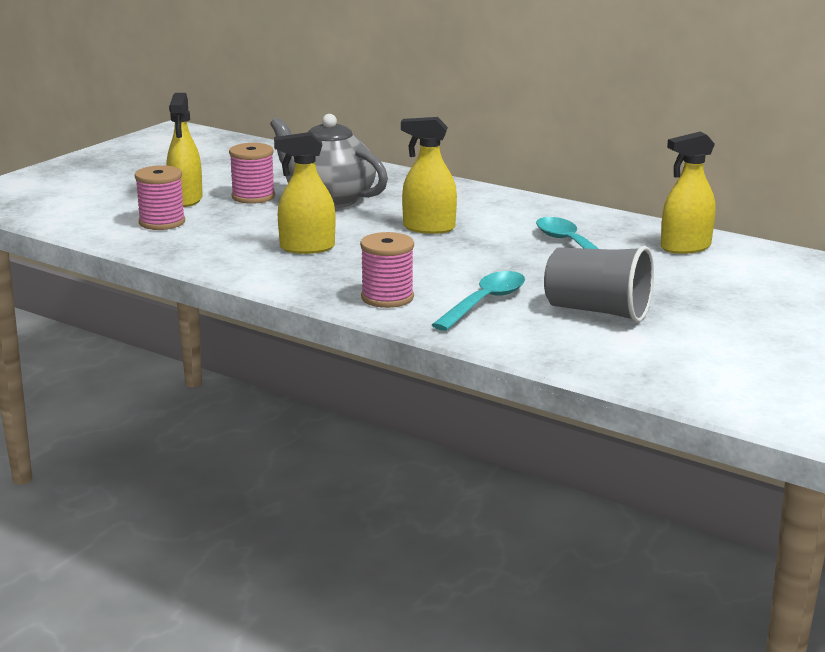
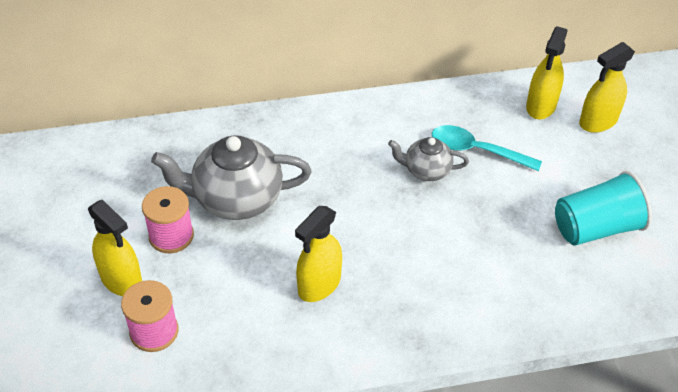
camera: 45 degrees left, 25 degrees up
pink spool [360,232,414,308] -> none
yellow spray bottle [401,117,457,234] -> yellow spray bottle moved to [579,42,635,133]
turquoise spoon [432,271,525,331] -> none
grey cup [544,246,654,323] -> turquoise cup [555,171,652,245]
none -> grey teapot [388,137,469,181]

